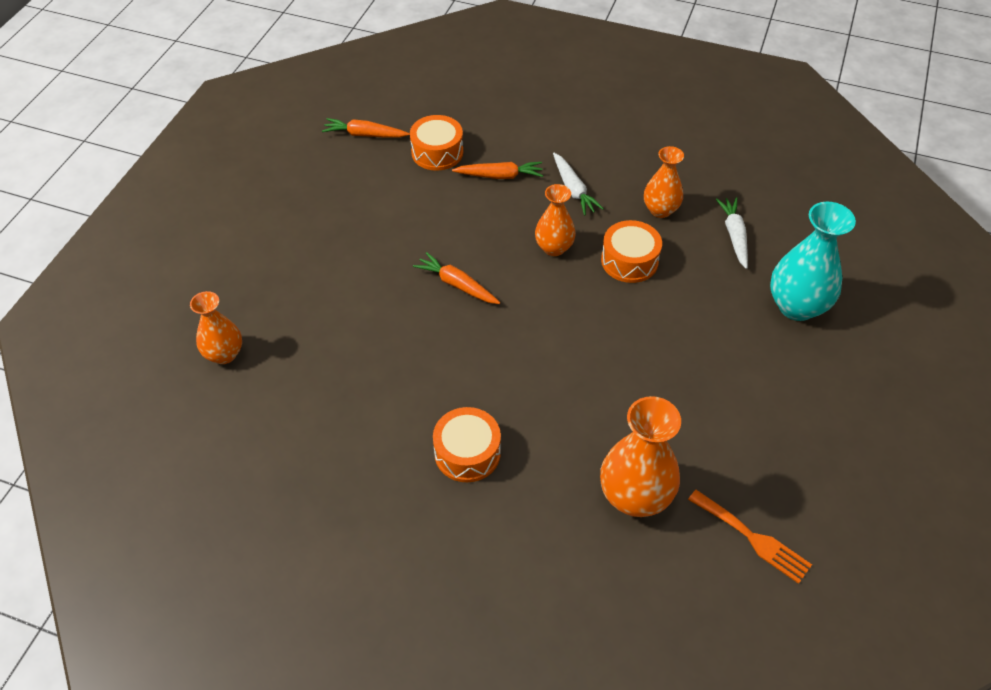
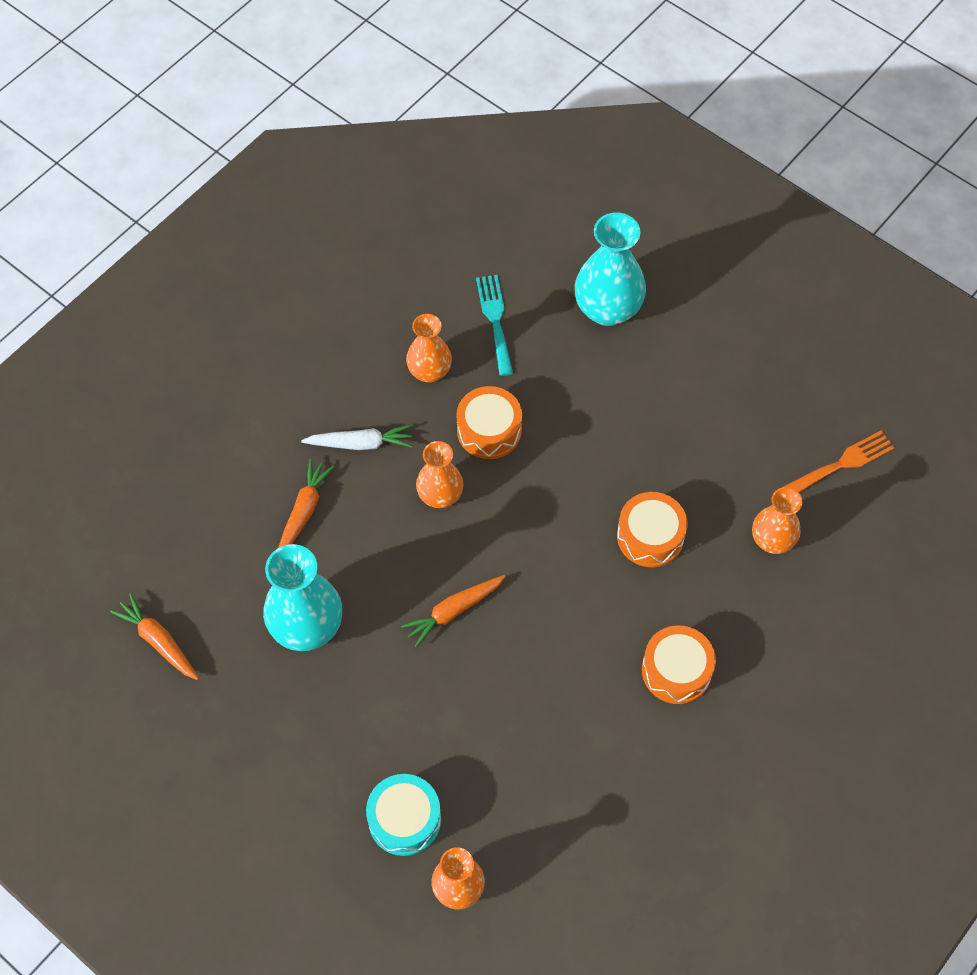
camera: 70 degrees left, 10 degrees up
orange carrot [322,118,410,137] -> orange carrot turned 105 degrees clockwise [110,593,199,680]
orange drum [410,115,463,171] -> orange drum moved to [617,492,687,567]
orange vase [600,396,681,517] -> orange vase [752,487,803,554], size x0.63
white carrot [716,197,748,269] -> turquoise fork [476,275,513,376]
none -> turquoise vase [263,544,342,651]
none -> turquoise drum [366,774,441,856]

